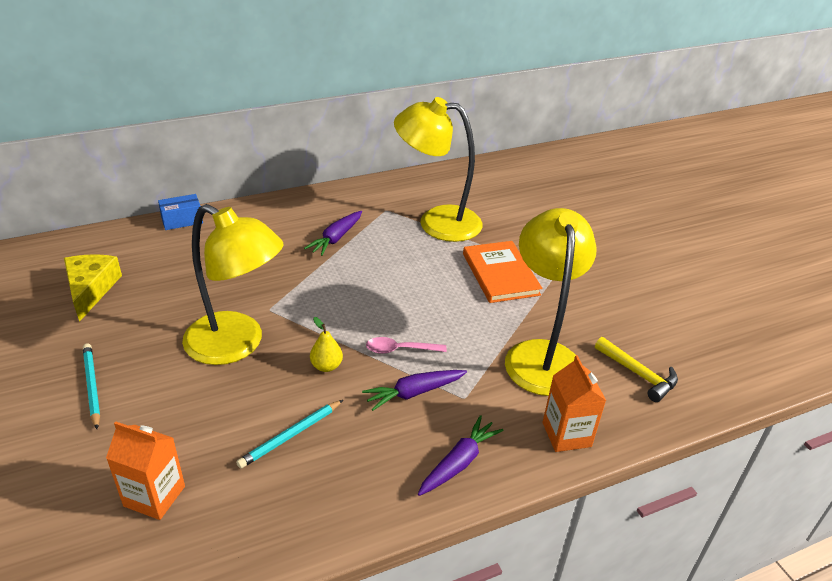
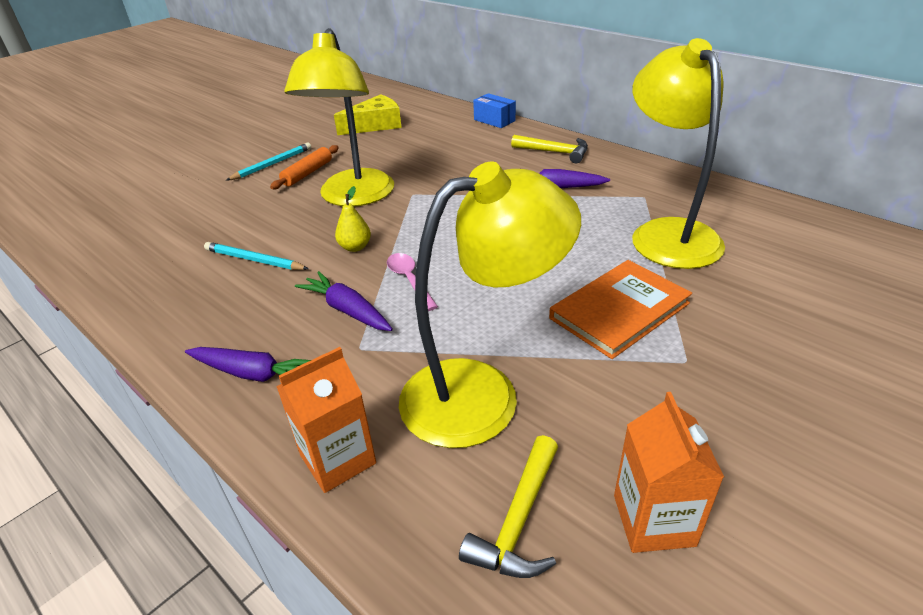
camera: 70 degrees right, 0 degrees up
orange carton [106,422,185,520] -> orange carton moved to [614,392,724,553]
none -> orange rolling pin [270,145,339,189]
none -> yellow hammer [511,135,588,163]

